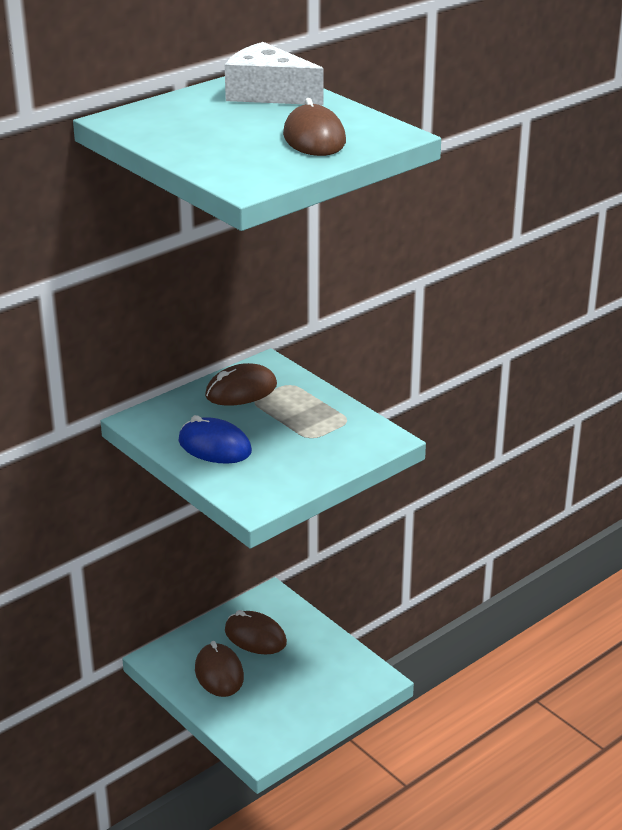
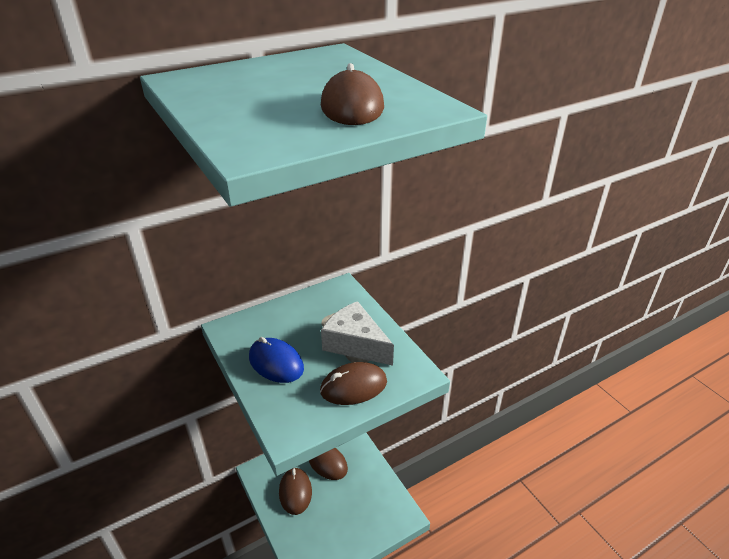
camera: 10 degrees right, 5 degrees up
brown mouse [205,363,277,406] -> brown mouse moved to [320,362,387,405]
white cheese [225,42,324,105] -> white cheese moved to [321,301,394,366]

